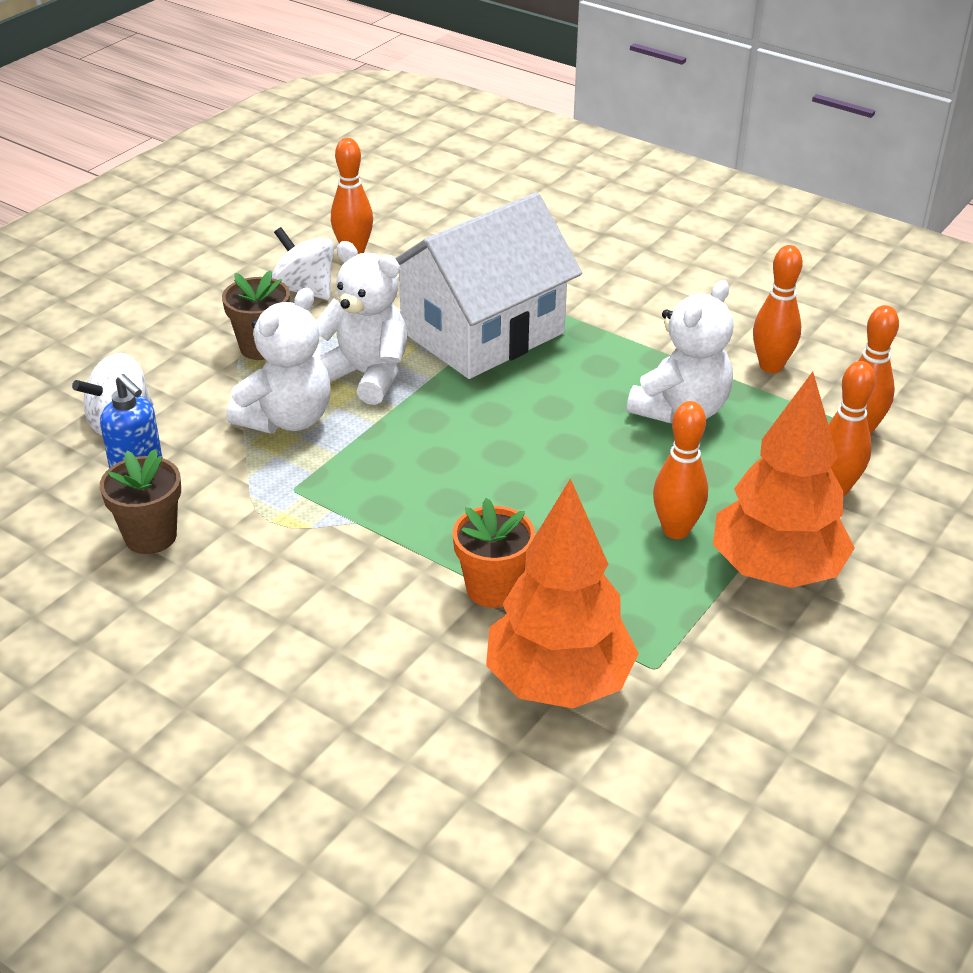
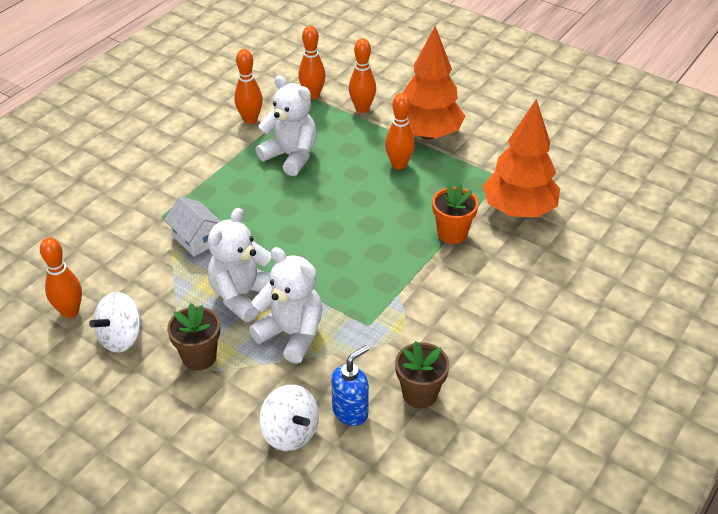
camera: 90 degrees left, 5 degrees up
white house [395,192,582,379] -> white house [164,197,221,257], size x0.45

